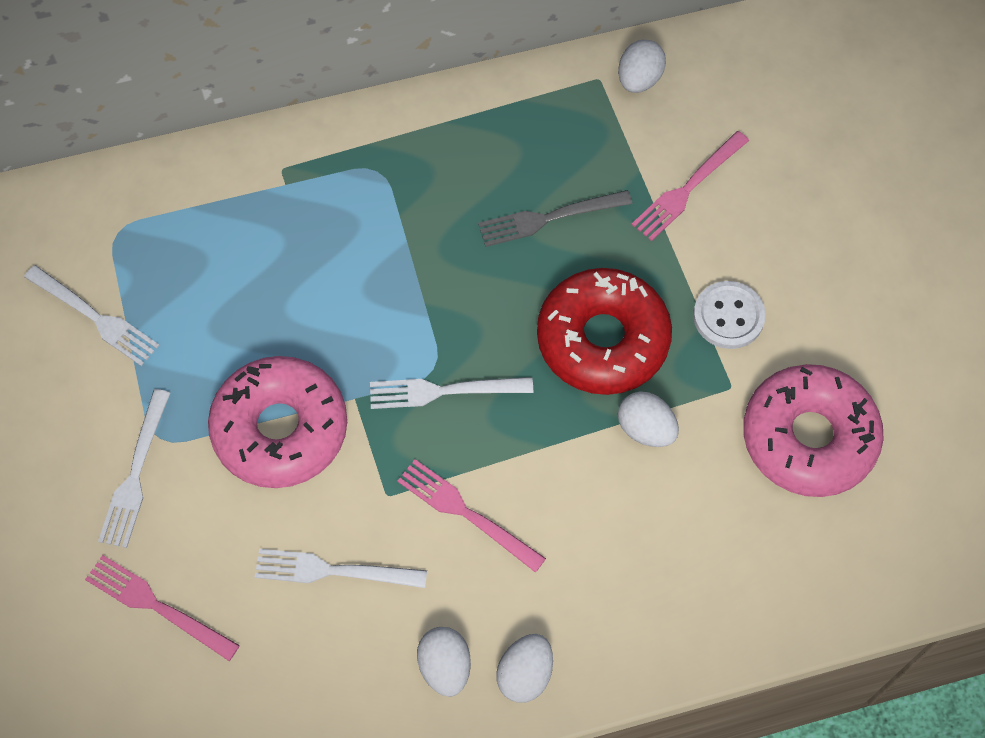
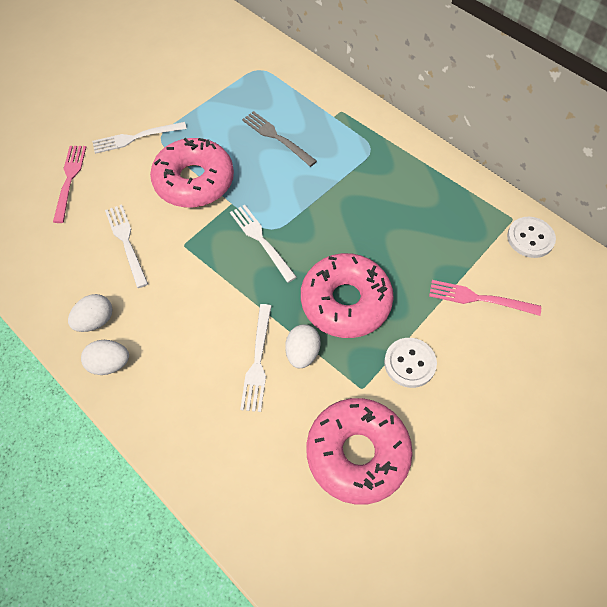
camera: 60 degrees right, 5 degrees down
white fork [24,265,159,366] -> white fork moved to [240,304,272,412]
pink fork [397,459,546,573] -> none
grey fork [478,190,633,247] -> grey fork moved to [242,111,317,167]
red donut [537,268,672,395] -> pink donut [301,253,394,338]
white egg [618,39,666,93] -> white button [507,217,556,258]

